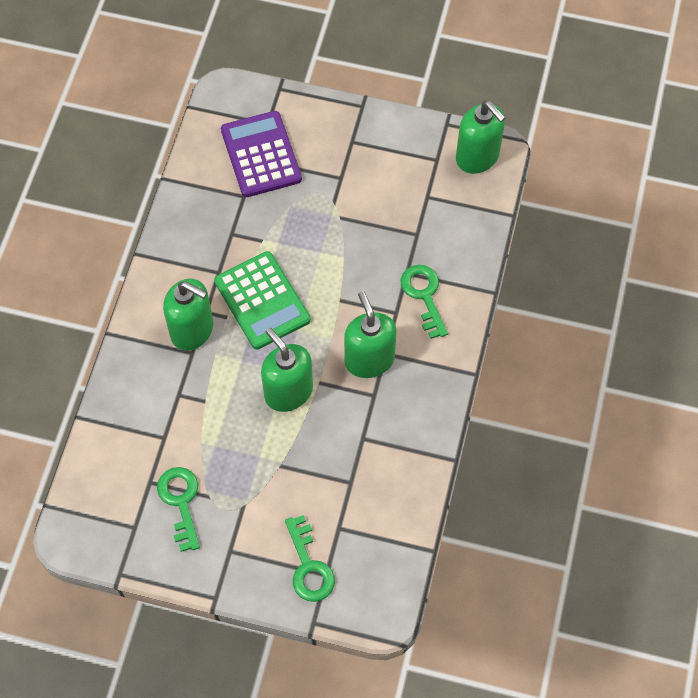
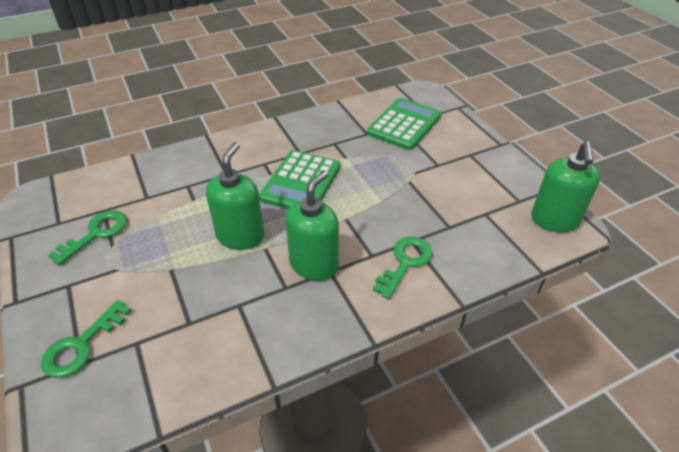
camera: 50 degrees right, 20 degrees down
green soap dispenser [163,279,213,351] -> none
purple calculator [221,111,302,197] -> green calculator [367,98,441,150]

